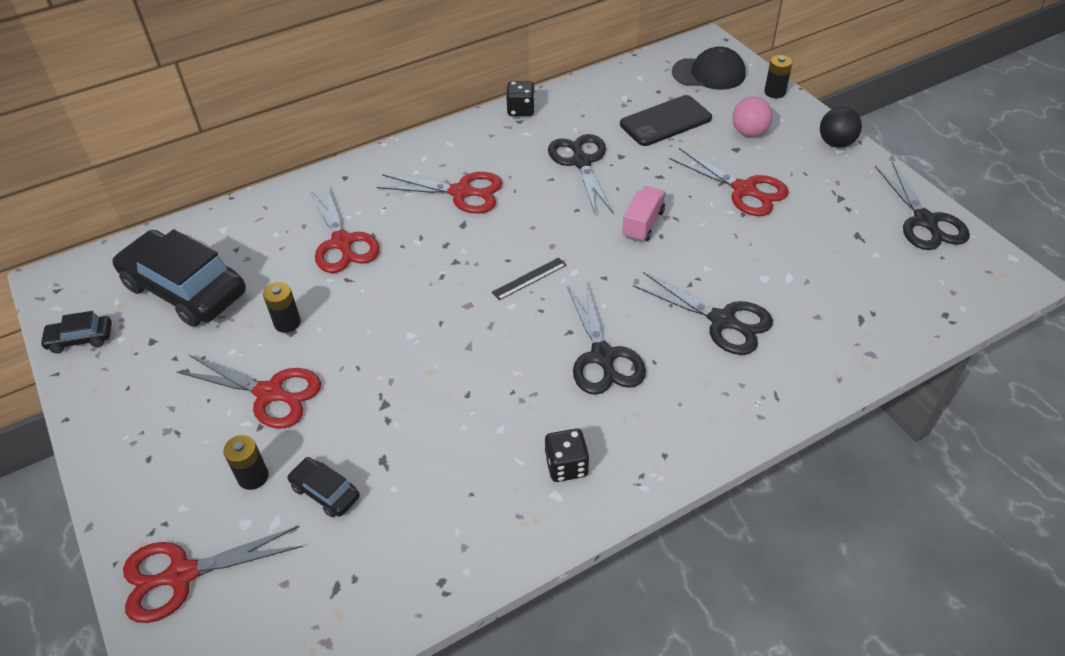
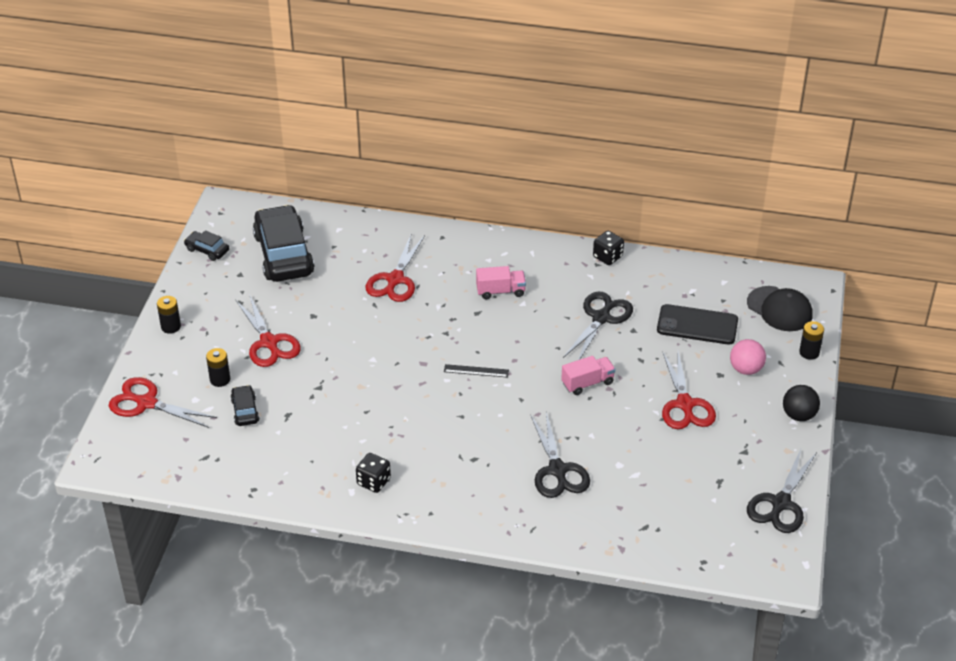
camera: 40 degrees right, 5 degrees down
black battery [263,282,301,333] -> black battery moved to [157,296,181,334]
red scissors [377,172,503,214] -> pink truck [476,266,526,299]
black scissors [567,281,646,395] -> none

